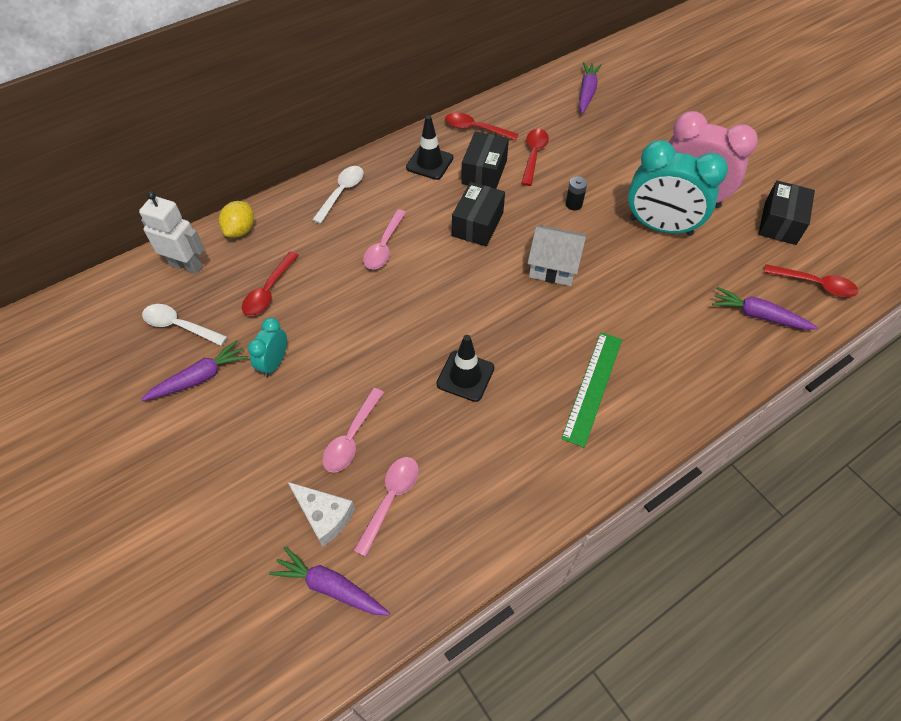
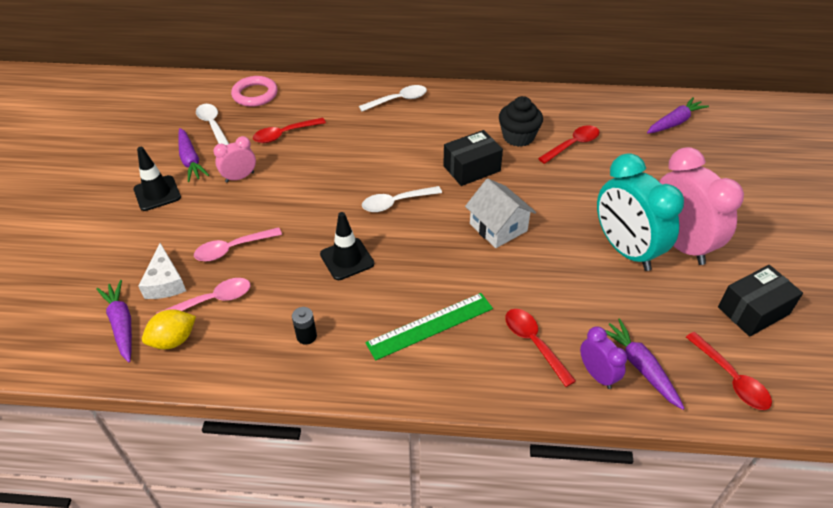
camera: 40 degrees right, 10 degrees down
white robot [139,191,204,274] -> pink ring [231,76,278,107]
purple carrot [141,340,248,401] -> purple carrot turned 60 degrees clockwise [178,128,209,182]
yellow lemon [219,201,254,238] -> yellow lemon moved to [142,309,196,349]
turquoise clock [248,318,287,377] -> pink clock [213,136,256,183]
pink spoon [363,209,406,269] -> none
black traffic cone [406,115,453,180] -> black traffic cone moved to [133,147,181,211]
red spoon [445,113,518,140] -> red spoon moved to [505,309,576,387]
black box [461,131,509,189] -> black cupcake [499,96,543,147]
black battery [566,176,587,210] -> black battery moved to [292,307,317,345]
none -> white spoon [362,186,442,212]
none -> purple clock [580,326,627,389]

